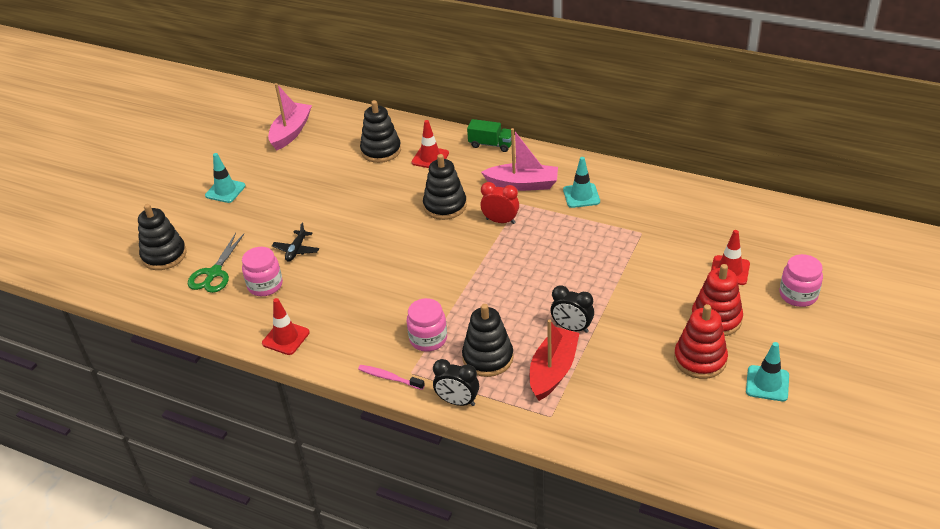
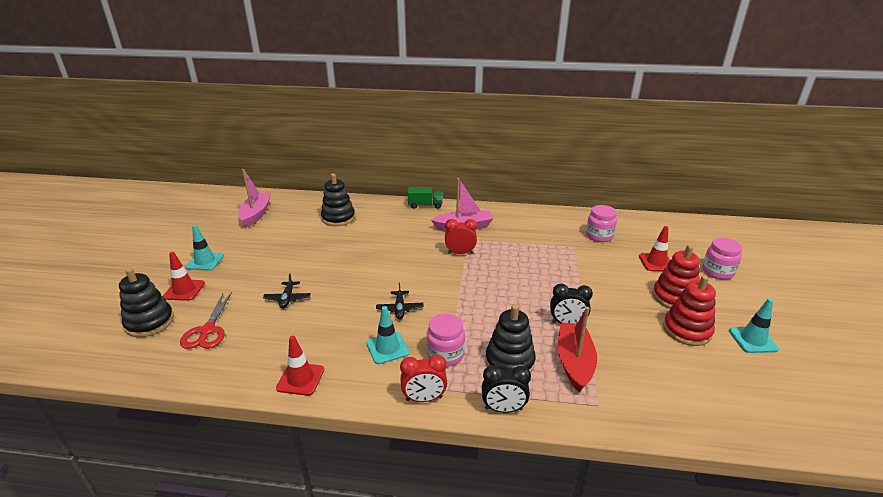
camera: 20 degrees left, 10 degrees down
green scissors [188,233,244,293] -> red scissors [180,292,232,349]
pink jar [242,247,283,296] -> pink jar moved to [586,205,617,242]
pink toothbrush [358,365,425,390] -> red clock [400,354,447,402]
red traffic cone [411,120,449,168] -> red traffic cone moved to [163,252,205,301]
black stacking toy [423,154,467,220] -> none
turquoise traffic cone [563,157,600,208] -> turquoise traffic cone moved to [366,306,409,364]
none -> black plane [376,282,424,319]

